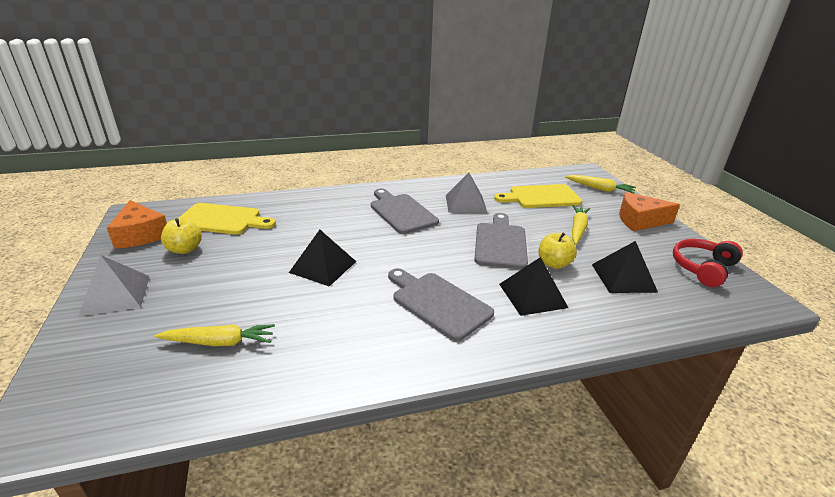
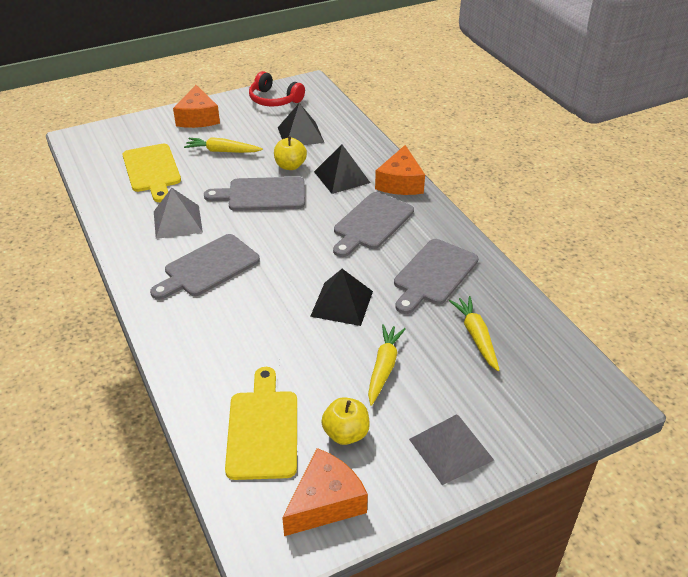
camera: 100 degrees left, 10 degrees up
yellow carrot [565,175,636,193] -> yellow carrot moved to [368,324,406,406]
none -> orange cheese [375,145,425,195]
none -> grey cutting board [394,239,479,314]

